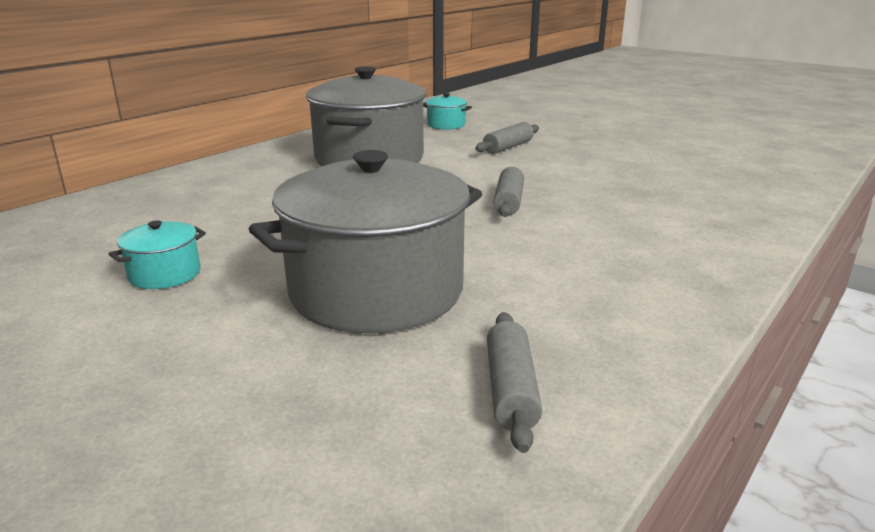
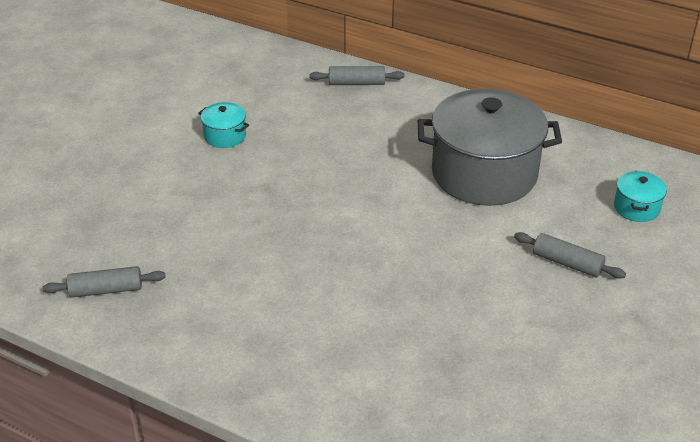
camera: 80 degrees right, 15 degrees up
grey pot [249,150,482,333] -> none
grey rolling pin [493,167,524,217] -> grey rolling pin moved to [309,66,404,85]

